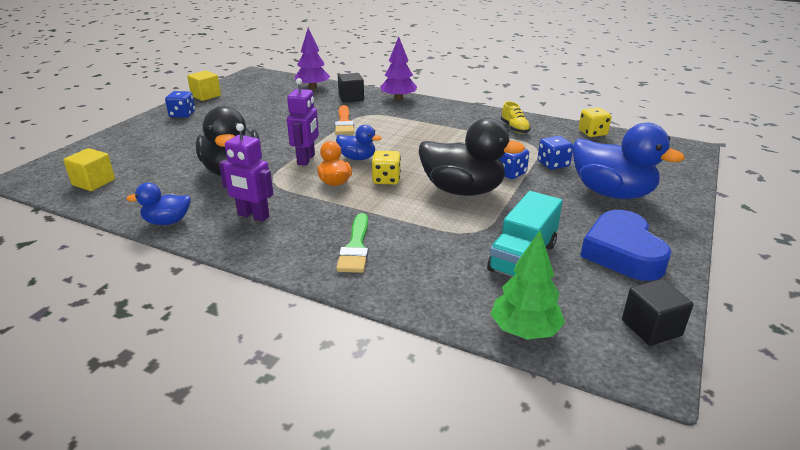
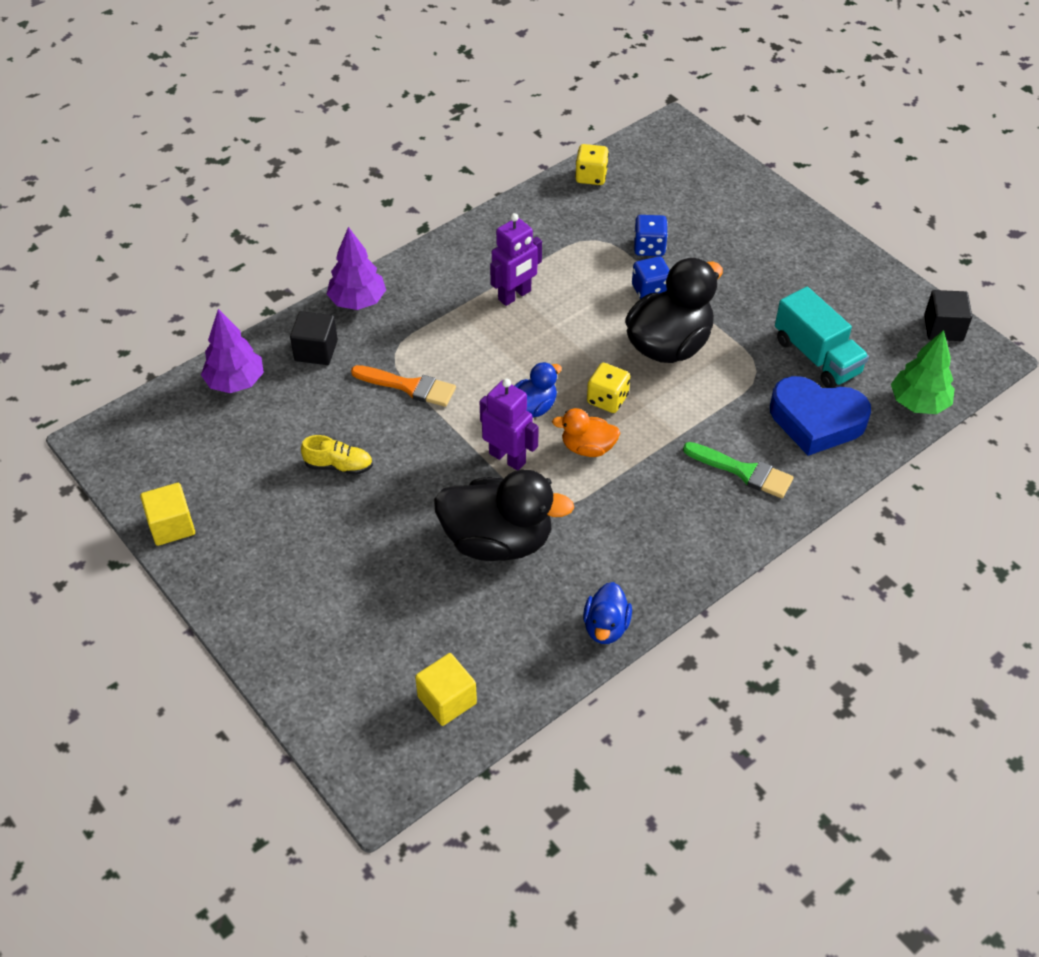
camera: 65 degrees left, 20 degrees up
blue dice [165,91,195,118] -> none
purple robot [219,123,273,222] -> purple robot moved to [490,213,542,306]
yellow shoe [501,101,531,134] -> yellow shoe moved to [301,435,373,475]
blue duck [572,123,685,199] -> none
blue heart [580,210,671,281] -> blue heart moved to [770,376,871,456]

